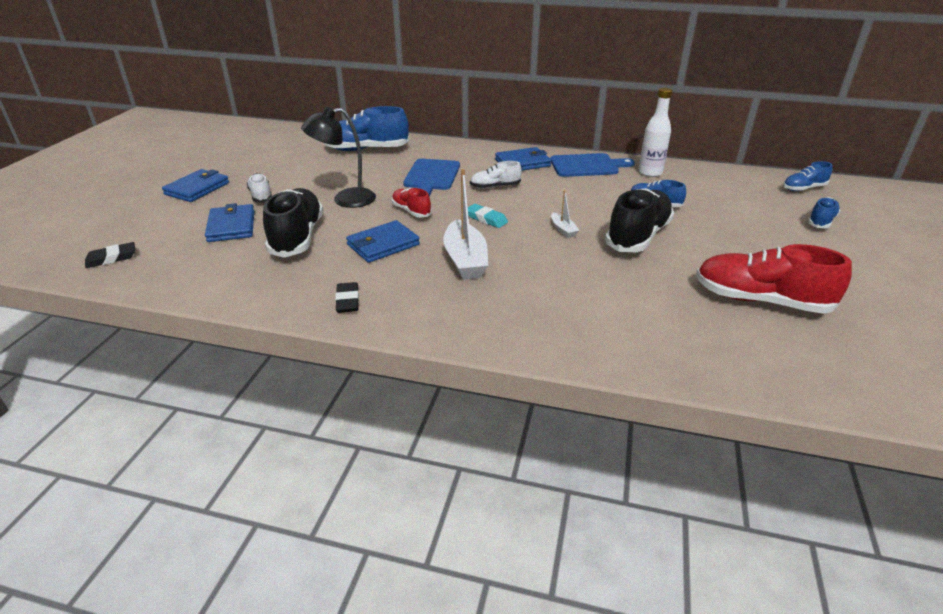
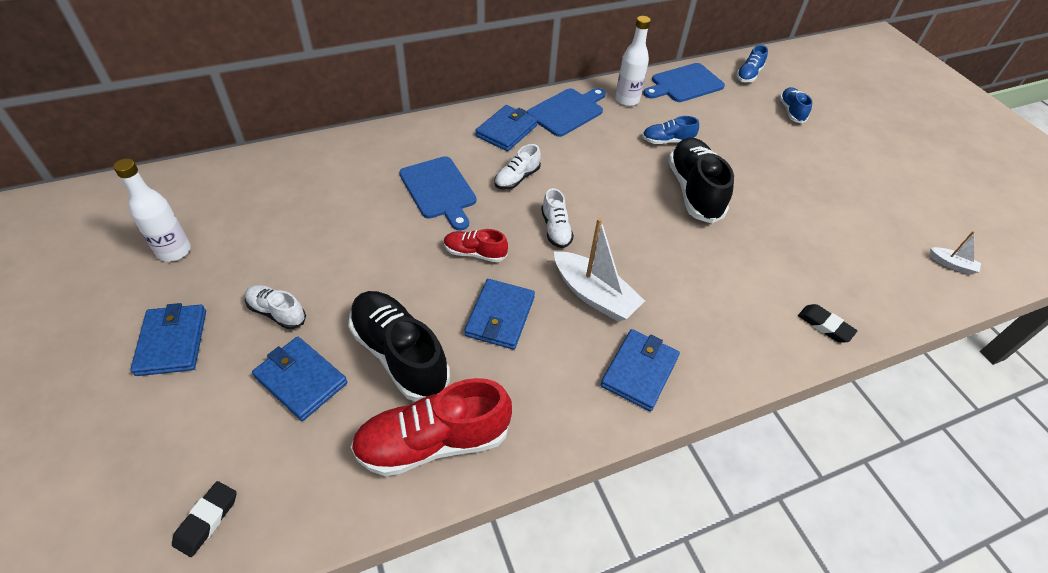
camera: 40 degrees left, 15 degrees up
black lamp [301,107,376,208] -> none
blue shoe [322,106,409,151] -> none
black eraser [335,282,359,313] -> black eraser moved to [798,304,857,343]
turquoise eraser [468,204,508,228] -> white shoe [541,188,574,248]
white boat [551,190,580,238] -> white boat moved to [930,231,981,274]
red shoe [696,244,852,314] -> red shoe moved to [351,378,512,476]
none -> white bottle [113,159,191,262]
none -> blue wallet [601,329,680,411]
none -> blue cutting board [643,63,725,102]

